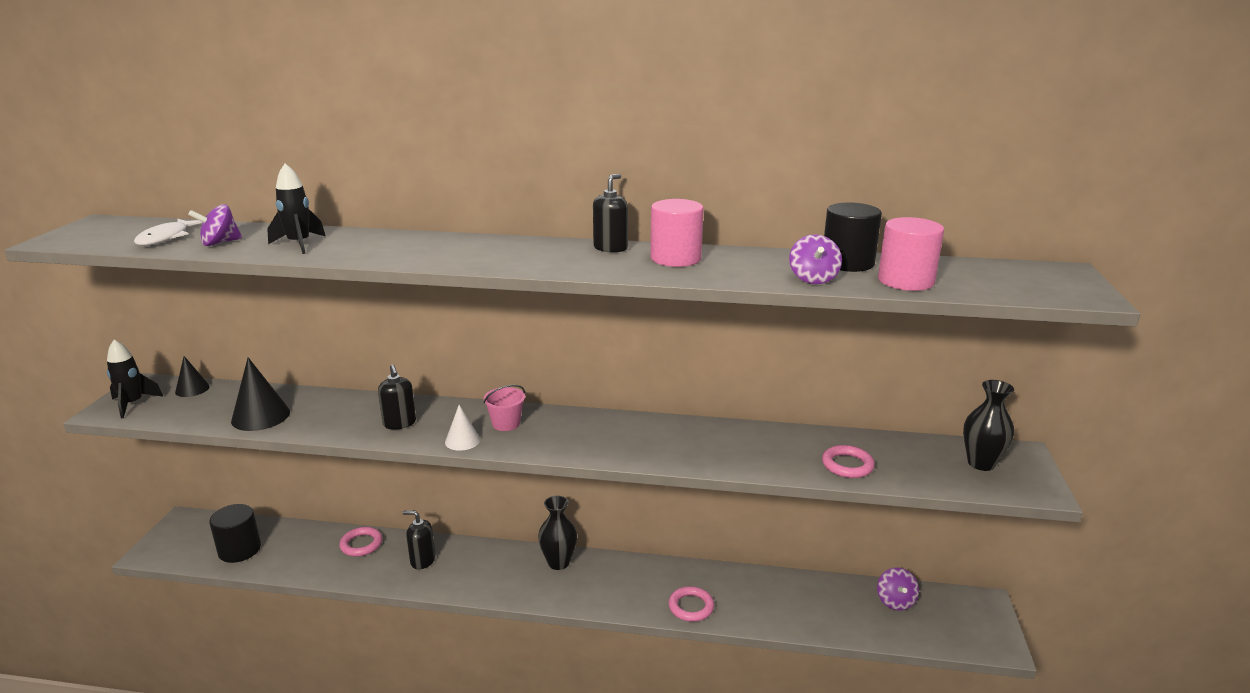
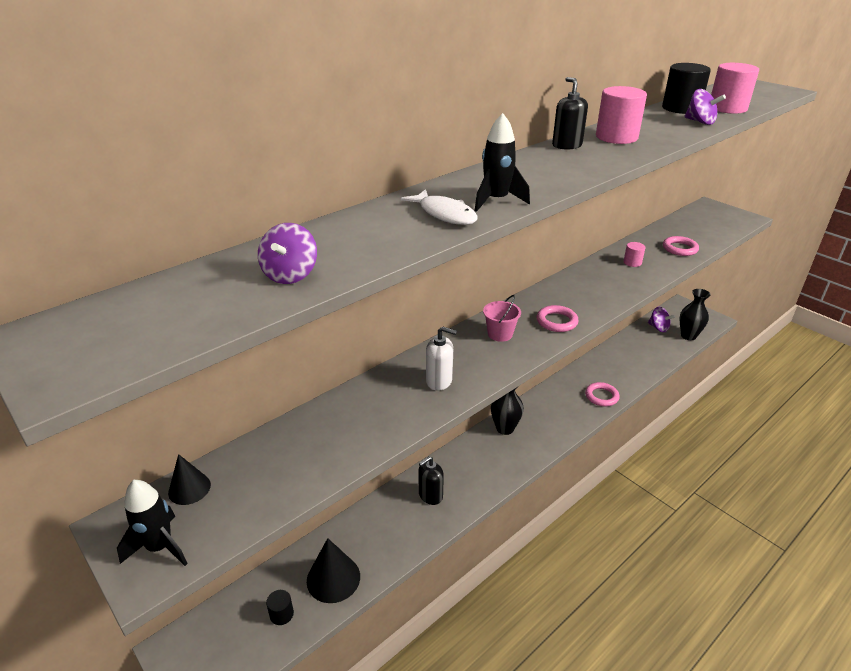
camera: 50 degrees left, 10 degrees up
white fish [134,219,203,246] -> white fish moved to [401,189,478,225]
black cylinder [209,504,261,563] -> black cylinder [266,590,294,625], size x0.52
black cone [231,357,290,431] -> black cone moved to [307,538,360,603]
black rocket [267,163,325,254] -> black rocket moved to [474,113,530,212]
pink ring [339,527,382,556] -> pink ring moved to [537,305,578,332]
black soap dispenser [378,365,416,430] -> white soap dispenser [426,326,457,391]
white cone [445,405,480,451] -> none
black vase [963,380,1014,471] -> black vase moved to [679,289,711,340]
none -> pink cylinder [624,242,645,267]

